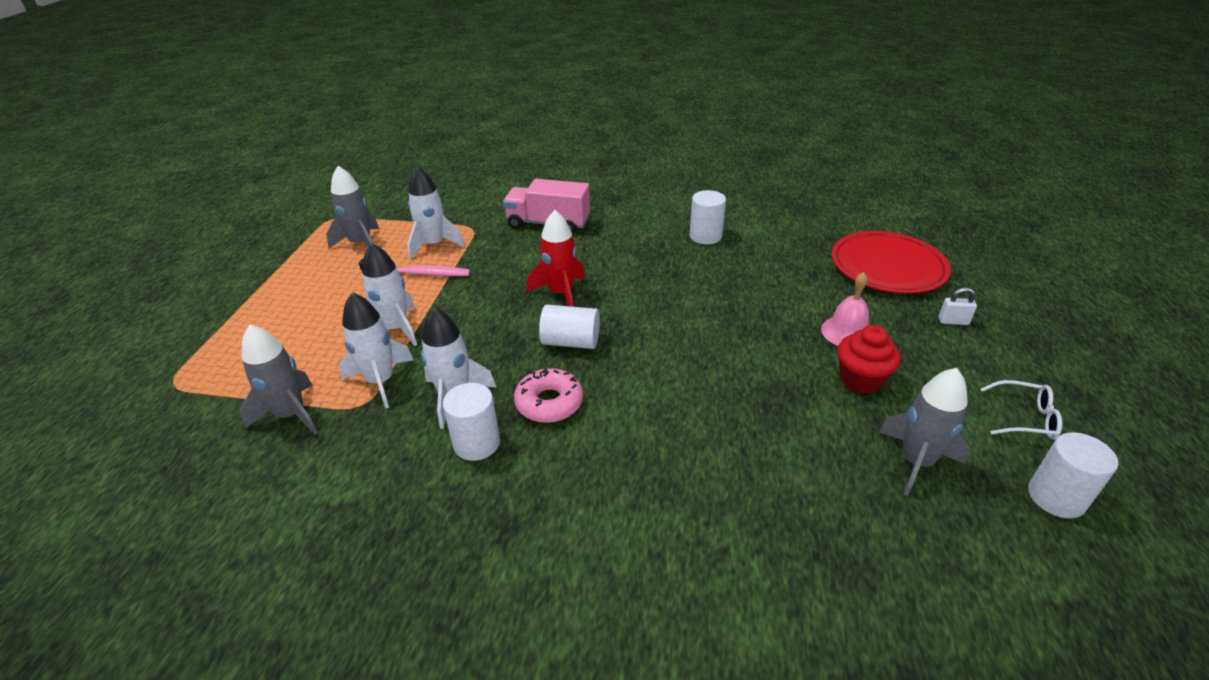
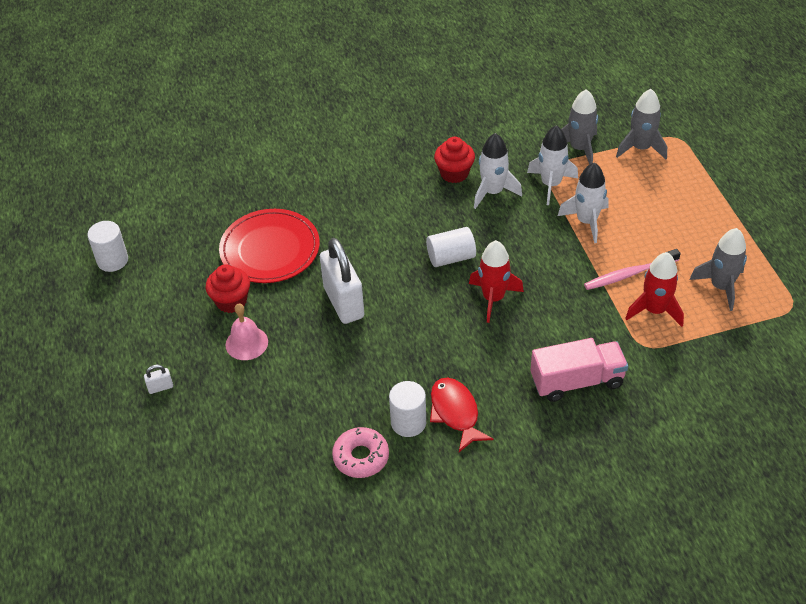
camera: 155 degrees right, 10 degrees up
white rocket [407,166,465,259] -> red rocket [625,252,684,327]
white cylinder [443,383,500,461] -> red cupcake [434,137,475,183]
pink donut [514,368,583,423] -> pink donut moved to [332,427,389,478]
red plate [832,231,951,294] -> red plate moved to [219,209,320,283]
grey rocket [879,368,970,496] -> grey rocket moved to [616,89,667,159]
white glasses [980,380,1062,440] -> none
none -> white padlock [320,238,364,324]
none -> red fish [430,378,494,452]

